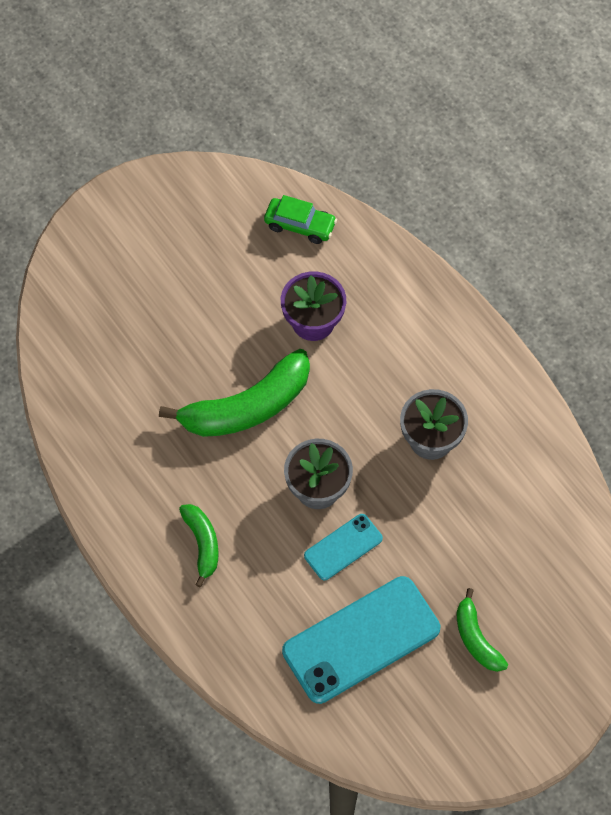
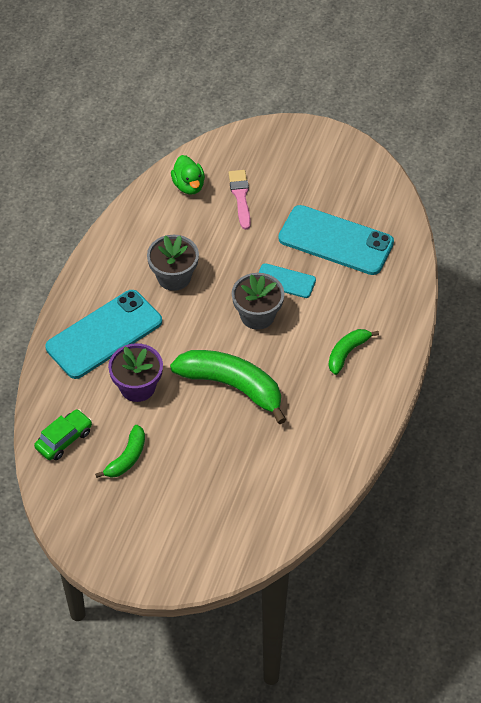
camera: 125 degrees left, 10 degrees down
green car [264,195,337,244] -> green car turned 60 degrees clockwise [34,409,92,460]
green banana [456,588,508,672] -> green banana moved to [95,425,145,478]
none -> turquoise phone [45,290,162,379]
none -> green duck [171,155,205,195]
none -> pink brush [228,170,251,230]

